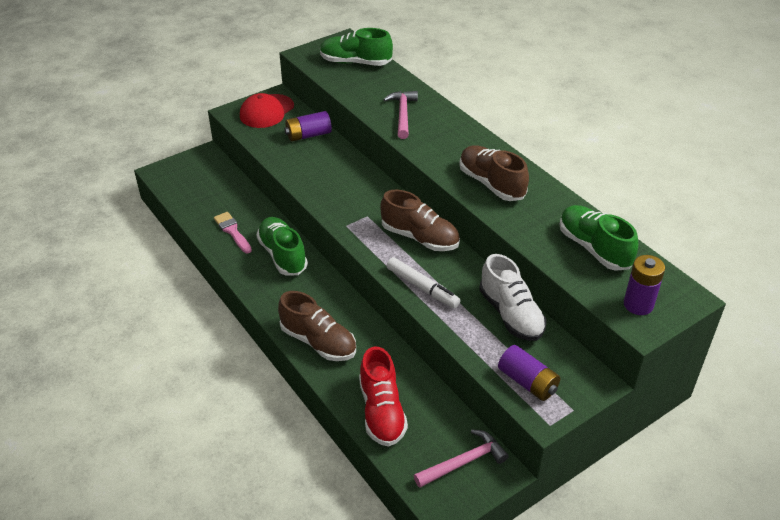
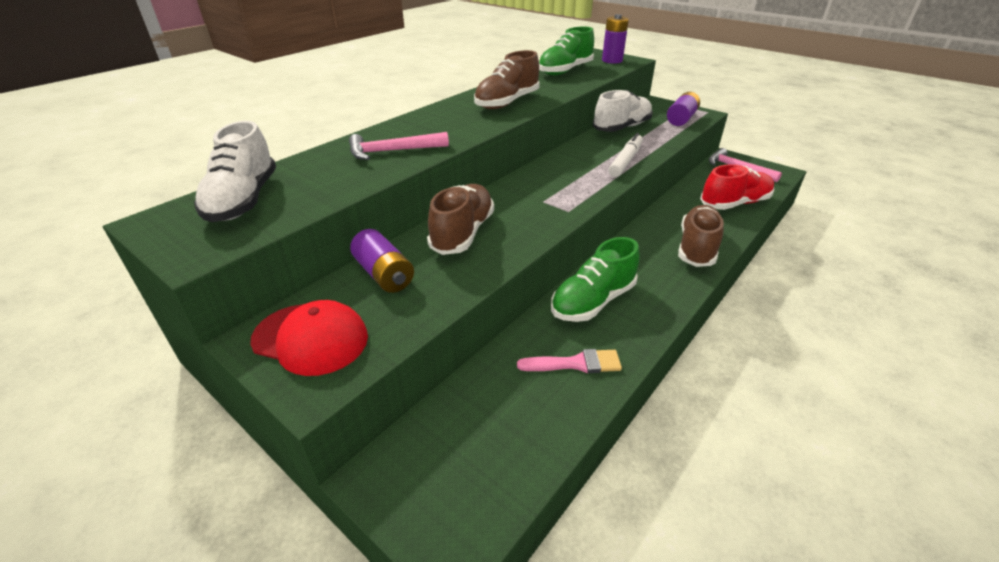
camera: 105 degrees left, 5 degrees down
pink brush [214,212,252,253] -> pink brush turned 135 degrees counterclockwise [517,349,622,373]
green shoe [320,28,393,66] -> white shoe [194,121,276,222]
brown shoe [380,190,460,251] -> brown shoe moved to [427,184,494,255]

